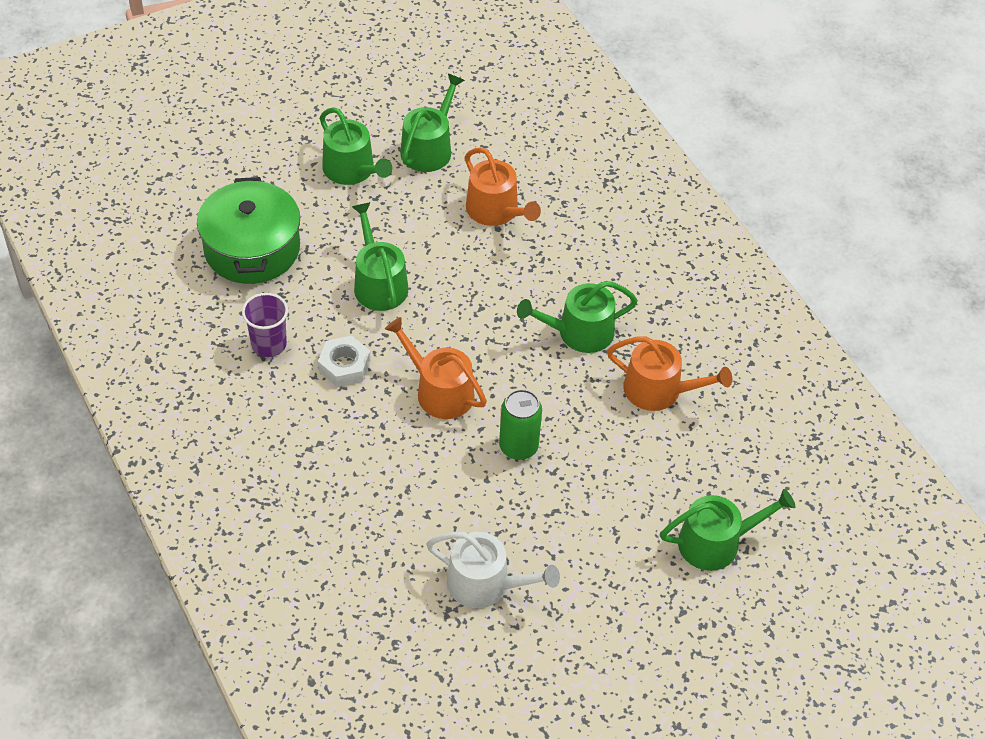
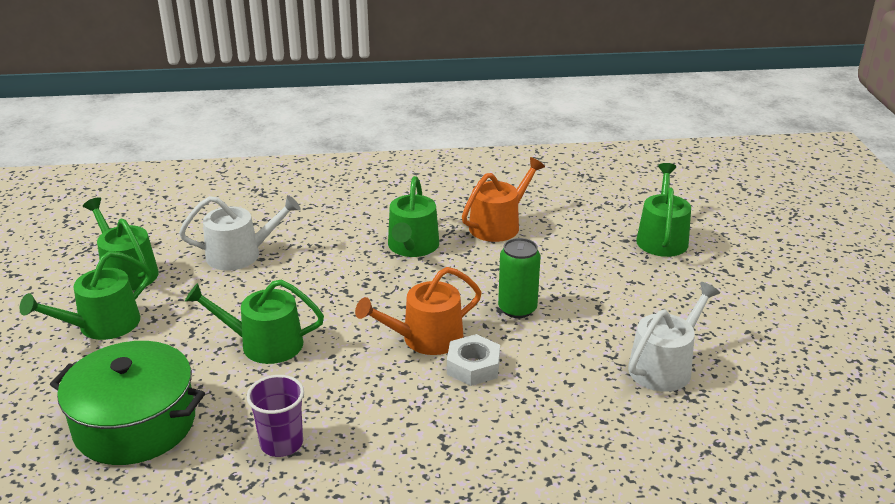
camera: 65 degrees left, 20 degrees down
white nut [318,336,371,387] -> white nut moved to [447,334,500,386]
green watering can [320,107,392,185] -> green watering can turned 150 degrees clockwise [20,251,151,340]
orange watering can [465,147,541,226] -> white watering can [179,195,301,271]

